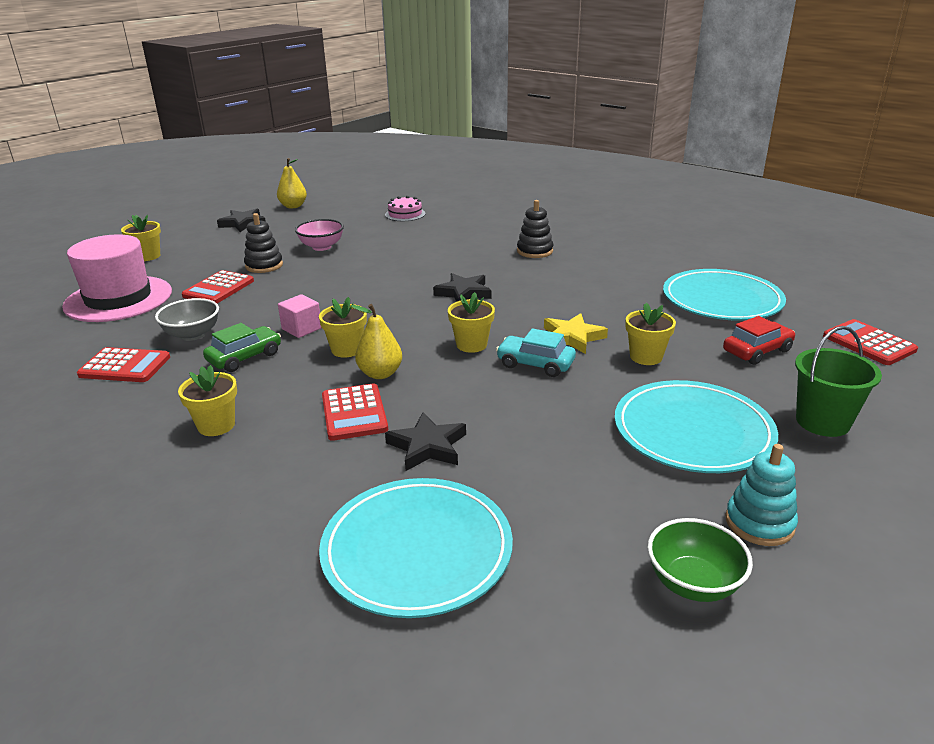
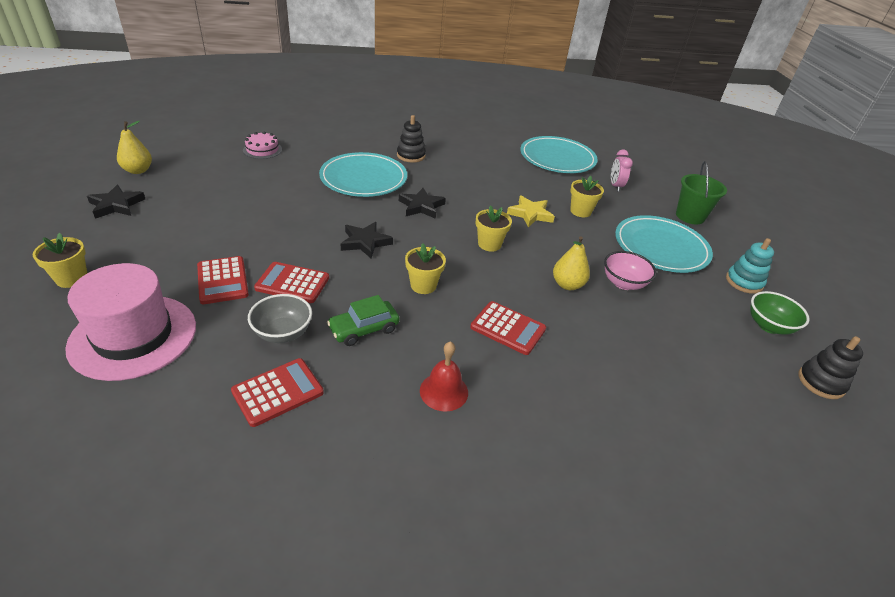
camera: 50 degrees left, 10 degrees up
yellow flower pot [178,365,237,436] -> red bell [420,342,468,412]
green car [203,323,281,372] -> green car turned 120 degrees counterclockwise [327,295,399,346]
black stacking toy [244,213,283,273] -> black stacking toy moved to [798,336,863,399]
pink cube [278,294,322,338] -> none
pink bowl [295,219,344,251] -> pink bowl moved to [604,251,657,290]
turquoise plate [319,478,513,618] -> turquoise plate moved to [319,152,407,197]
yellow pear [351,304,402,379] -> yellow pear moved to [553,236,590,290]
black star [385,412,466,471] -> black star moved to [341,222,393,258]
turquoise car [496,328,576,377] -> none
red car [723,316,795,365] -> pink clock [611,149,633,192]
red calculator [823,319,918,365] -> red calculator moved to [254,262,329,303]

